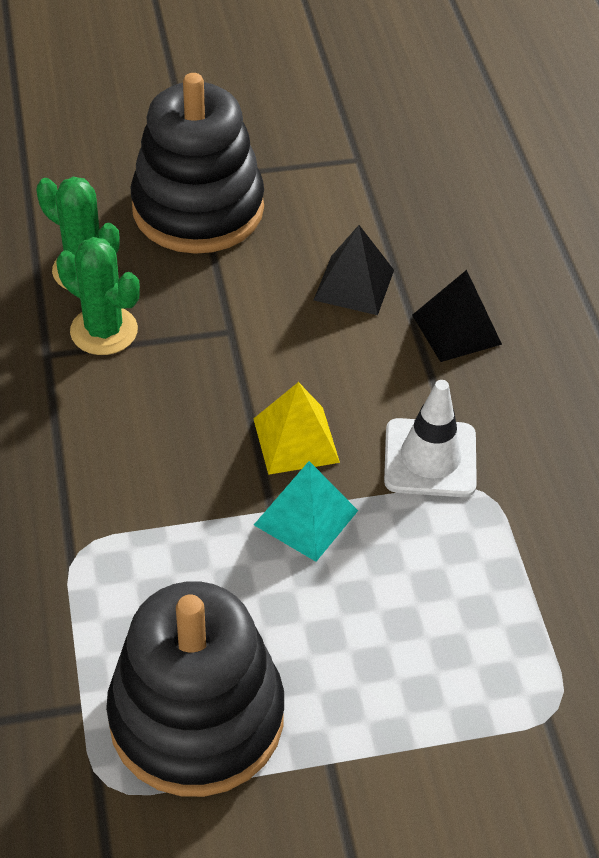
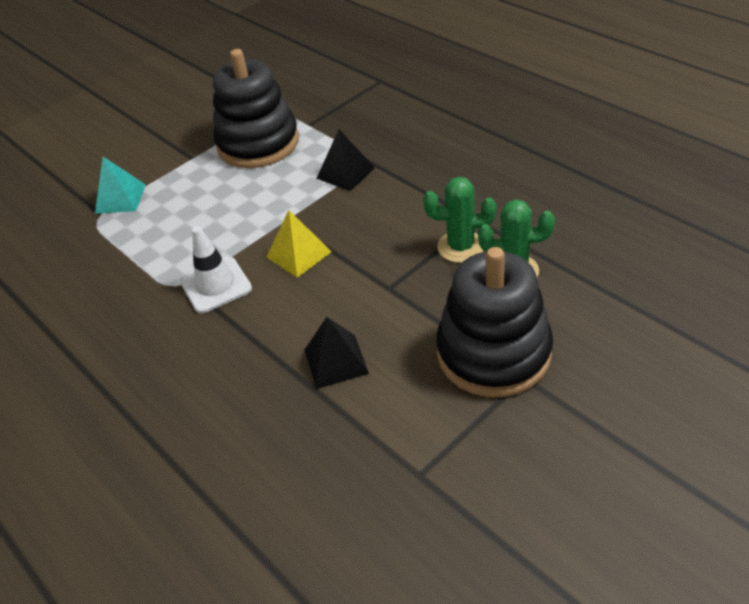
camera: 155 degrees right, 5 degrees down
turquoise pyramid [254,461,358,562] -> turquoise pyramid moved to [95,157,146,214]
black pyramid [412,270,502,362] -> black pyramid moved to [316,129,375,191]

